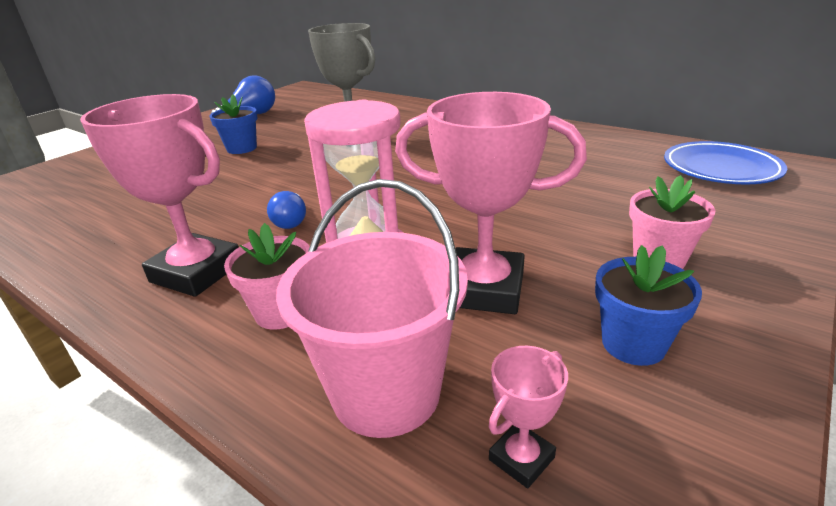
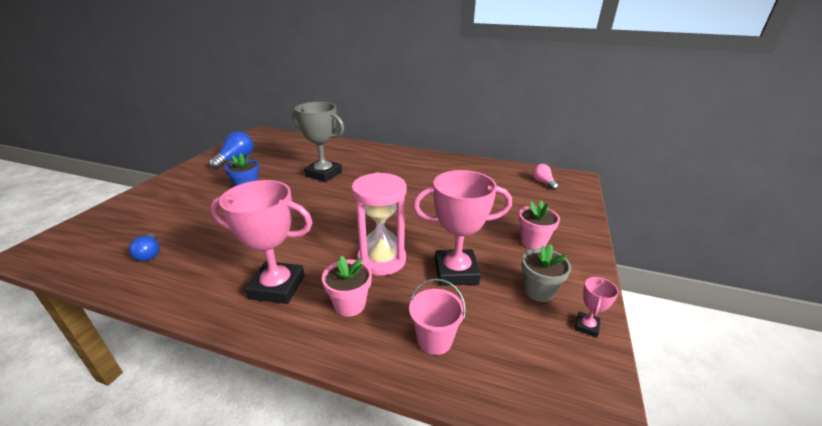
camera: 20 degrees left, 0 degrees up
blue light bulb [267,191,306,229] -> blue light bulb moved to [129,233,160,261]
pink bucket [276,179,468,438] -> pink bucket [409,278,466,355], size x0.61
pink trophy [488,346,568,488] -> pink trophy moved to [575,277,619,338]
blue flower pot [595,245,702,366] -> grey flower pot [522,244,571,302]
blue plate [664,141,787,184] -> pink light bulb [532,164,559,190]

